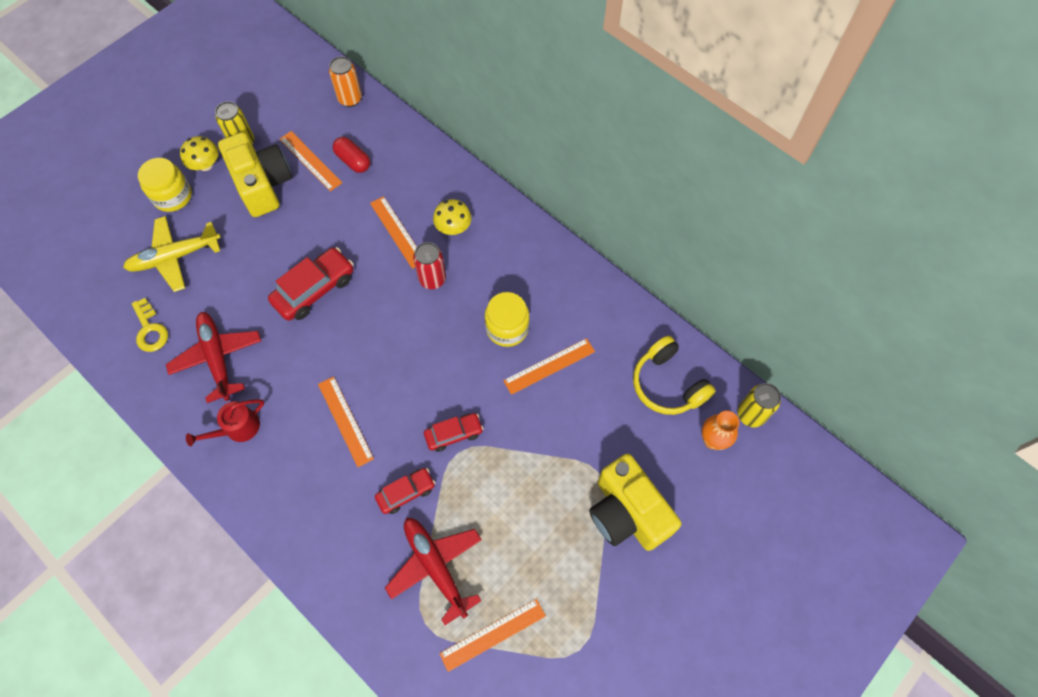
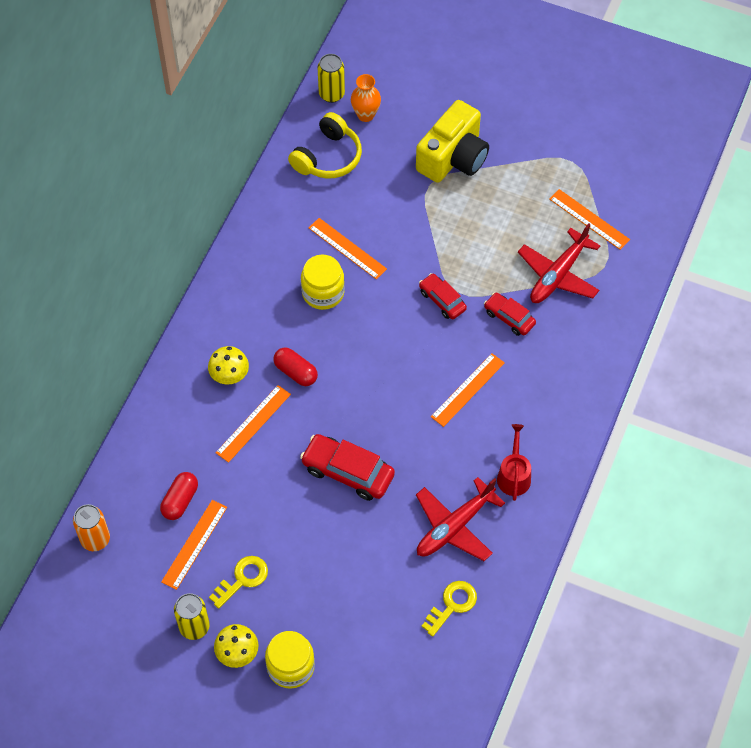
camera: 110 degrees left, 5 degrees down
yellow plane [123,216,221,292] -> none
red watering can [186,399,264,446] -> red watering can turned 120 degrees counterclockwise [497,424,531,501]
yellow camera [218,132,292,217] -> yellow key [209,556,268,609]
red can [413,242,446,289] -> red capsule [273,347,318,386]

